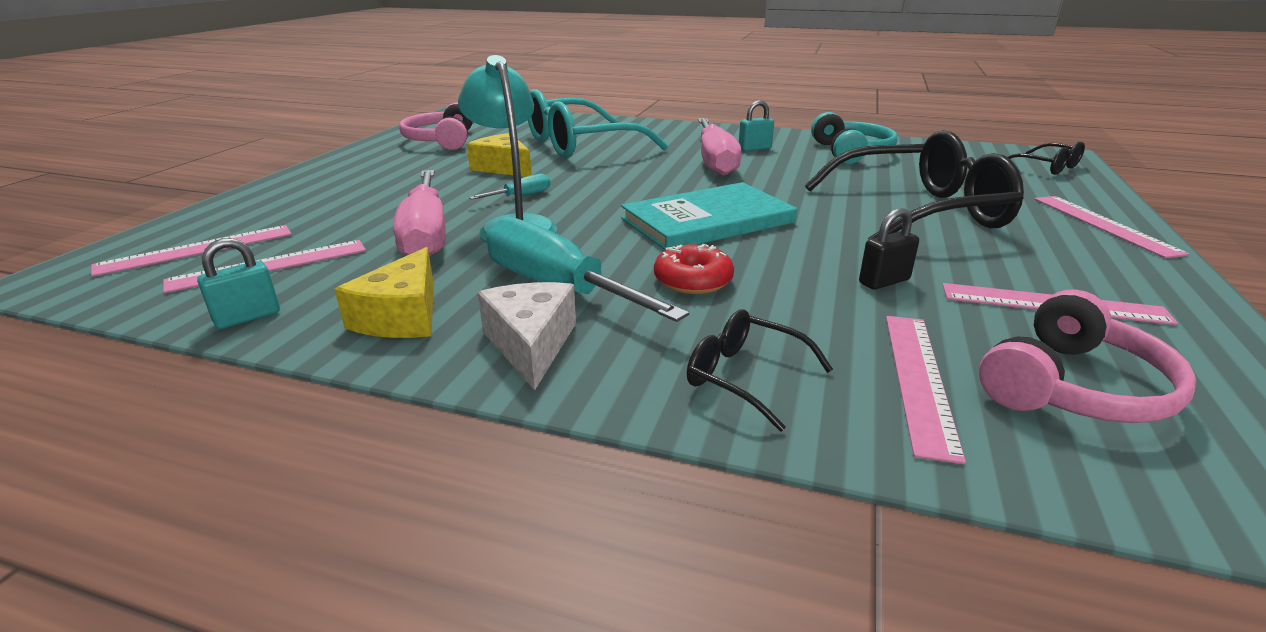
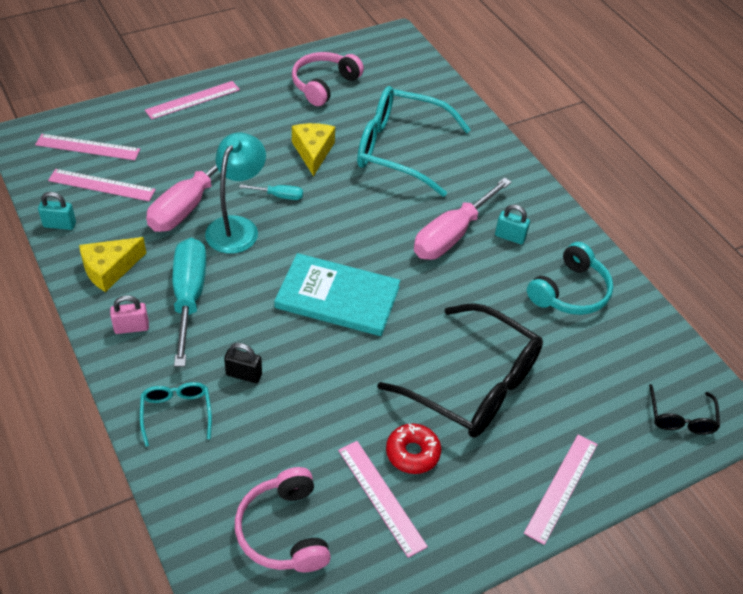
camera: 40 degrees right, 20 degrees up
white cheese [478,282,576,390] -> pink padlock [110,295,149,334]
red donut [654,244,734,294] -> red donut moved to [386,423,441,474]
black glasses [687,310,833,432] -> turquoise glasses [140,382,212,447]
black padlock [859,208,919,290] -> black padlock moved to [224,343,262,383]
pink ruler [886,316,966,464] -> pink ruler moved to [145,81,240,120]
pink headphones [979,290,1196,423] -> pink headphones turned 75 degrees clockwise [235,467,331,572]

